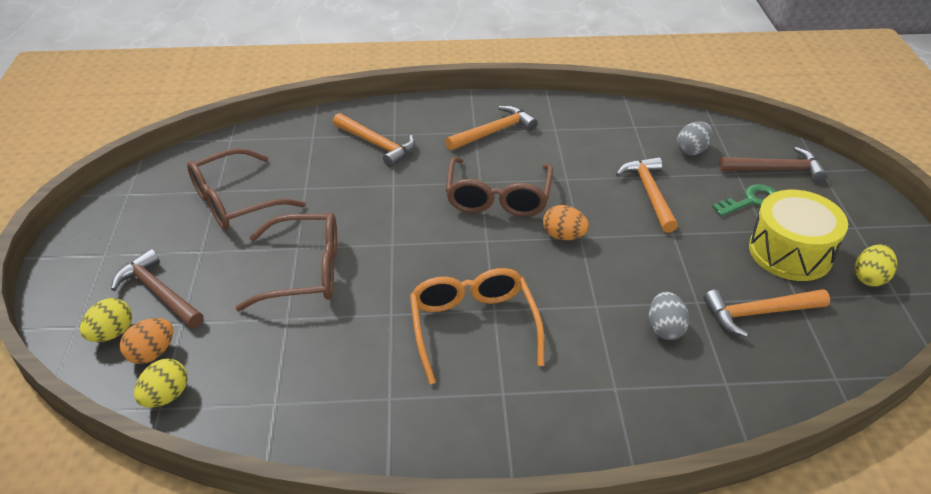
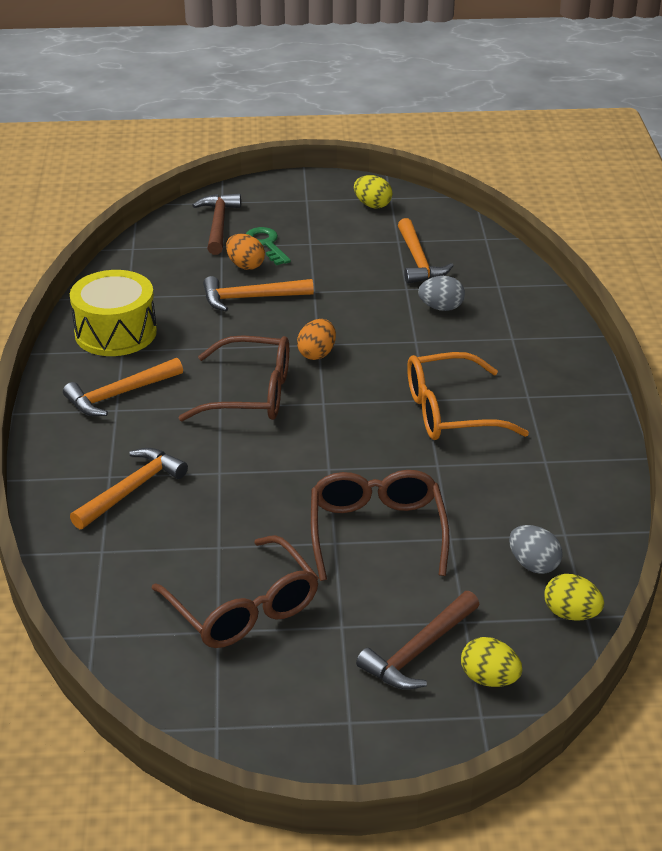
camera: 90 degrees left, 5 degrees down
orange egg [120,318,173,364] -> orange egg moved to [226,234,265,270]
orange hammer [445,105,538,151] -> orange hammer turned 90 degrees counterclockwise [63,358,183,416]
grey egg [677,121,713,155] -> grey egg moved to [509,525,563,574]
yellow drum [749,190,848,281] -> yellow drum moved to [70,270,157,356]

